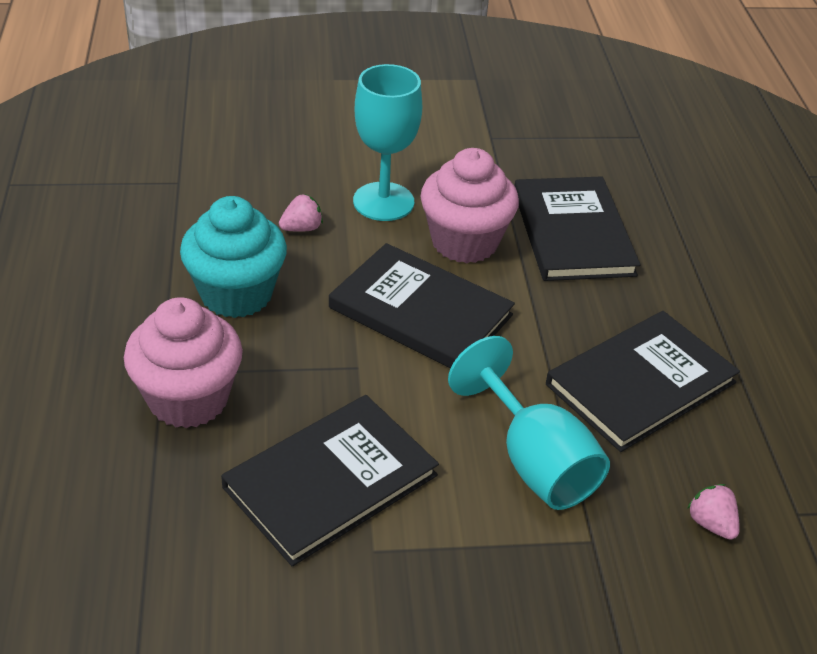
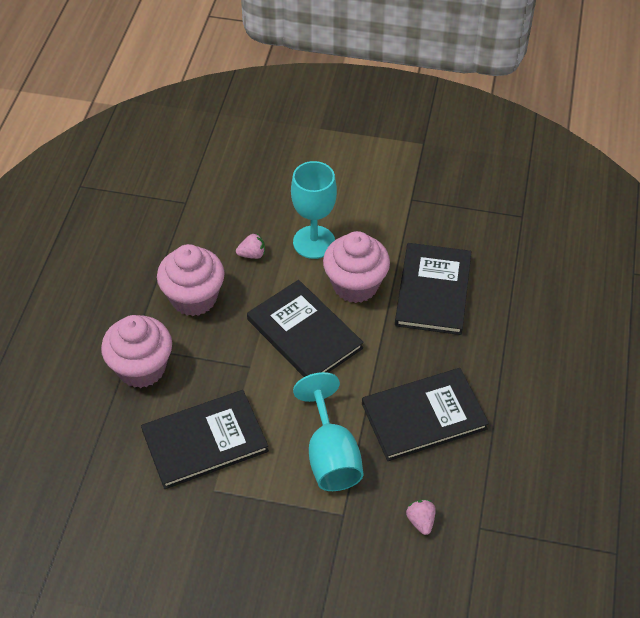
camera: 20 degrees right, 10 degrees up
turquoise cupcake [180,196,287,318] -> pink cupcake [157,244,225,316]

